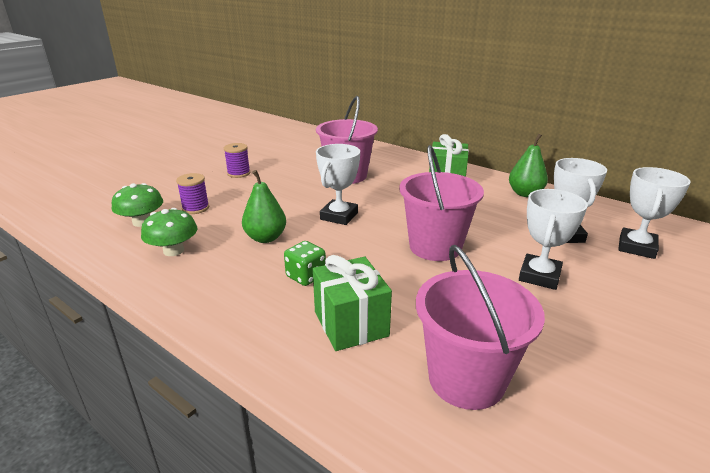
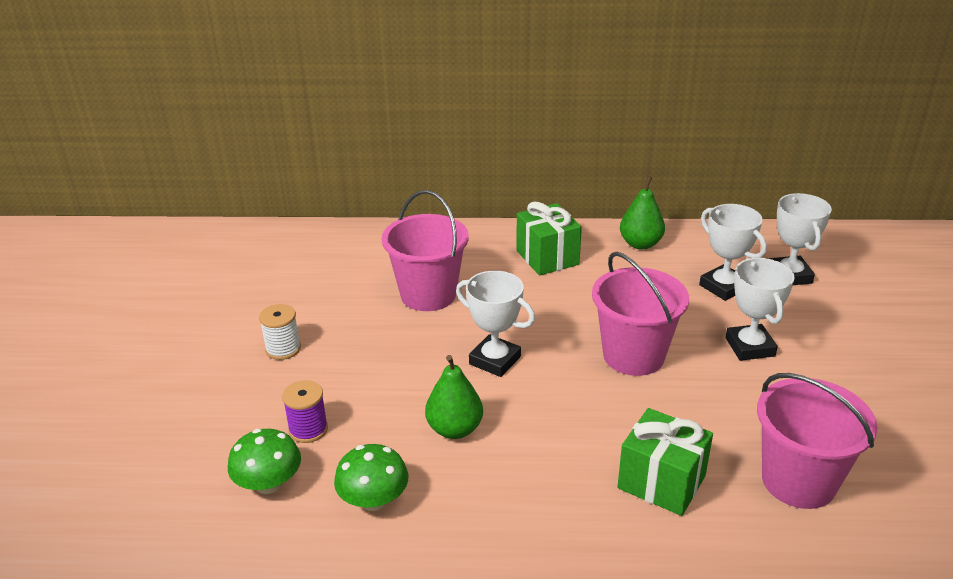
camera: 35 degrees left, 5 degrees up
purple spool [224,143,250,178] -> white spool [259,304,301,360]
green dice [284,241,326,286] -> none
white trophy [316,144,360,225] -> white trophy turned 45 degrees counterclockwise [456,271,535,377]

